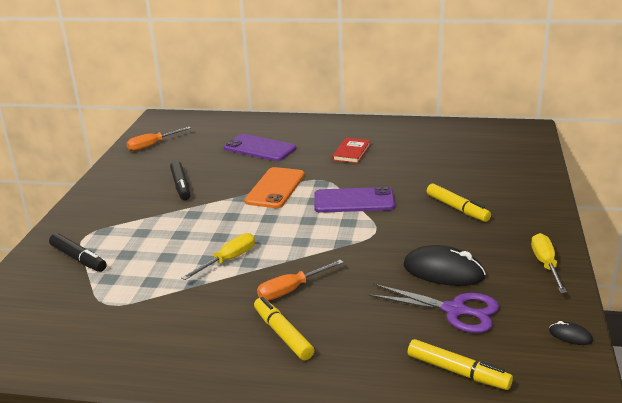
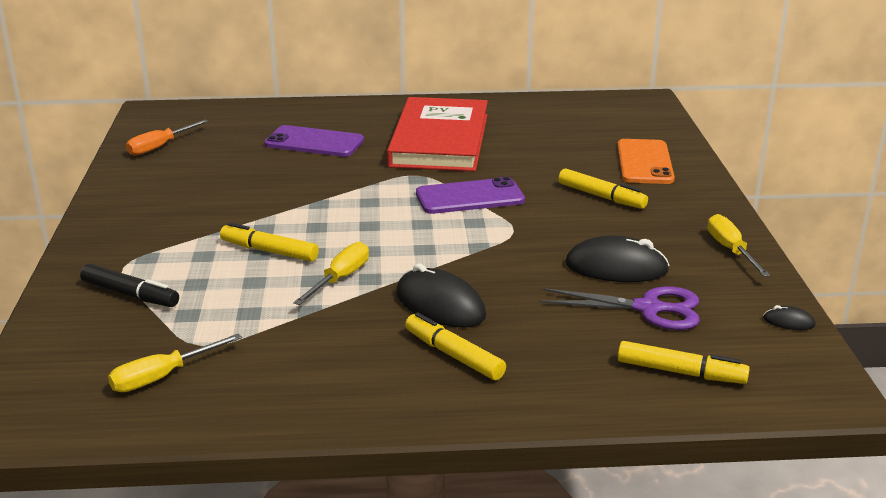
camera: 15 degrees left, 0 degrees up
black marker [170,161,191,200] -> none
orange phone [244,167,305,208] -> orange phone moved to [617,139,675,184]
orange screwdriver [257,260,344,301] -> black mouse [396,263,486,328]
red book [332,138,371,163] -> red book [387,97,488,172], size x2.42
none -> yellow screwdriver [108,333,242,392]
none -> yellow marker [220,222,319,262]

